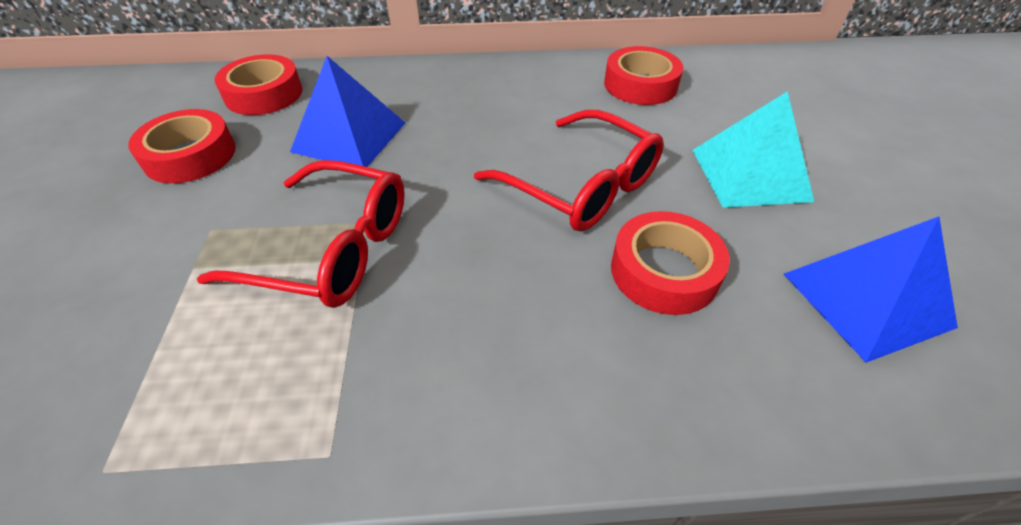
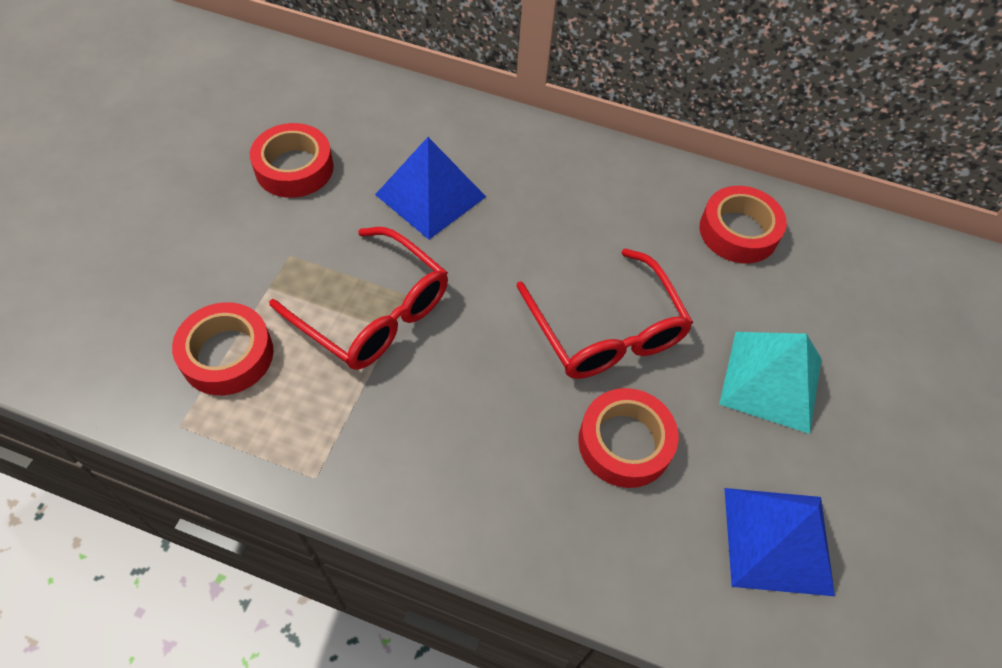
camera: 20 degrees right, 10 degrees up
red tape [215,54,302,115] -> red tape moved to [172,302,274,395]

